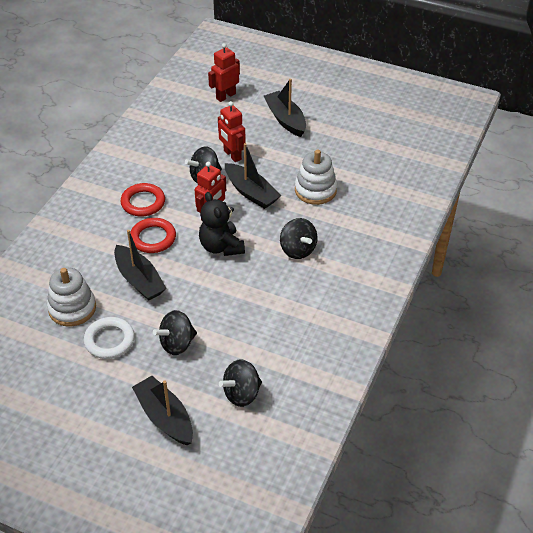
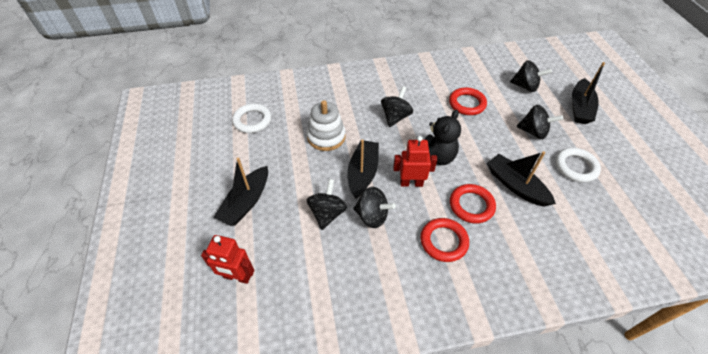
camera: 125 degrees left, 5 degrees up
white stacking toy [47,268,96,326] -> none
black boat [114,230,167,301] -> black boat turned 60 degrees counterclockwise [487,151,556,207]
red robot [218,101,246,162] -> black spinning top [307,179,347,230]
none -> white ring [232,104,271,133]
none -> red ring [449,87,487,115]

